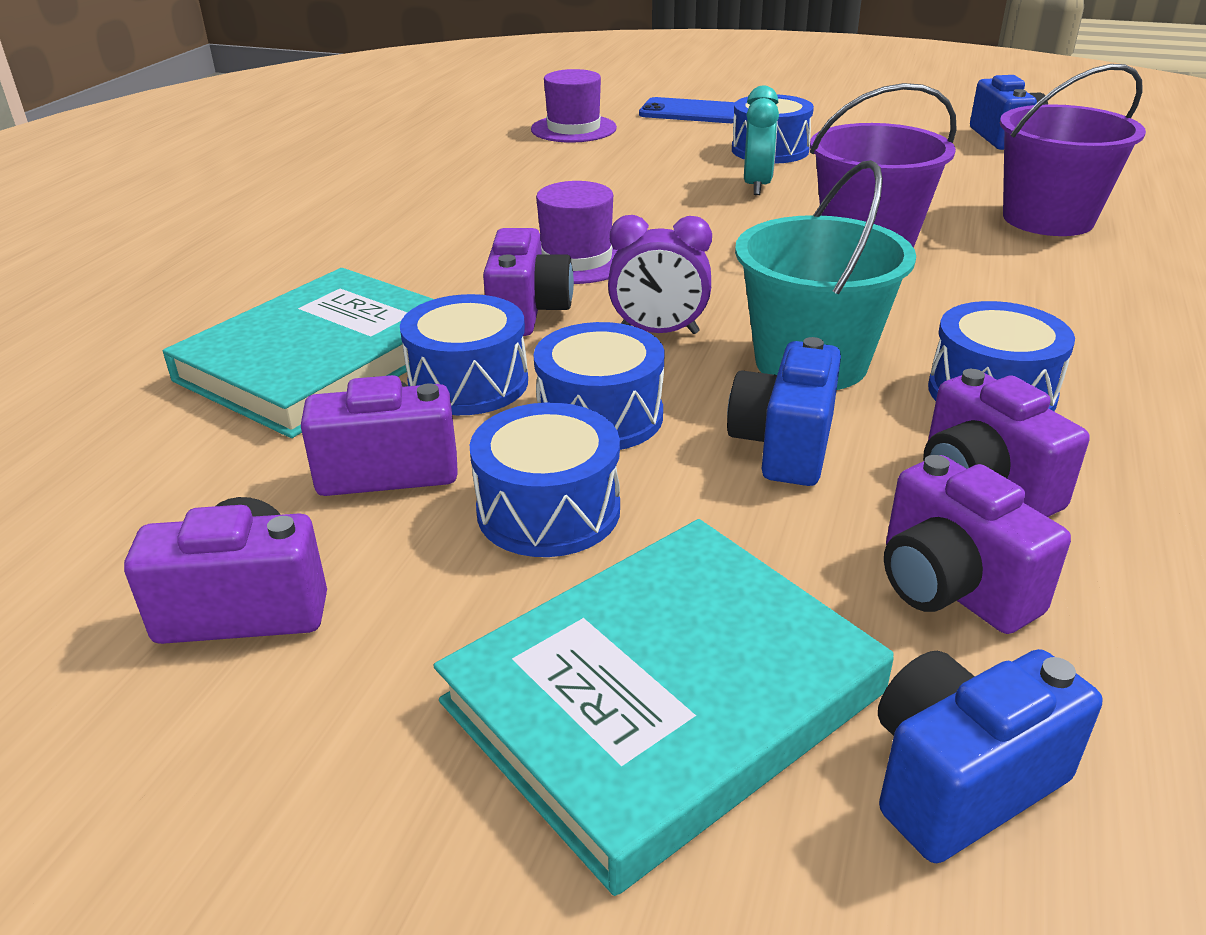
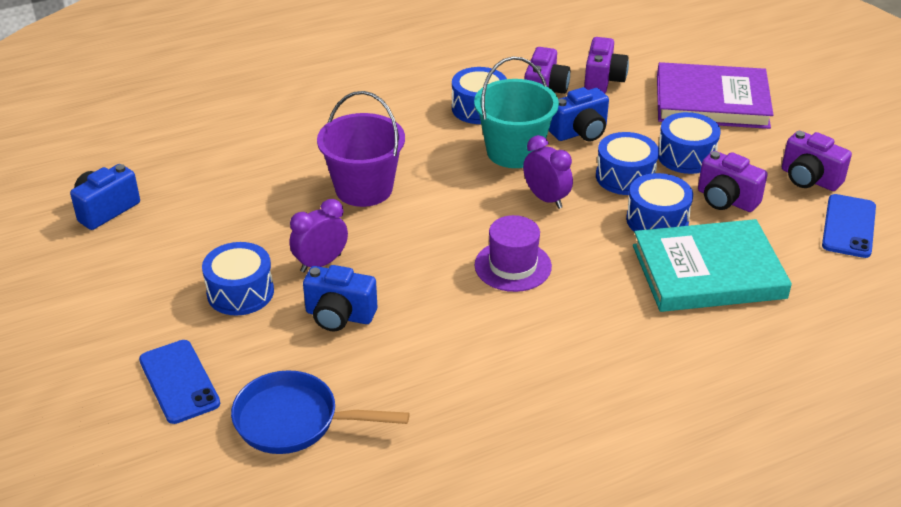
camera: 135 degrees left, 5 degrees up
turquoise book [434,519,894,896] -> purple book [657,62,773,129]
purple camera [483,228,574,336] -> none
purple hat [531,69,617,143] -> blue pan [231,370,410,454]
turquoise clock [744,85,779,195] -> purple clock [289,199,348,272]
blue camera [878,649,1102,863] -> blue camera moved to [303,265,377,331]
purple bucket [999,64,1146,236] -> none
none -> blue phone [822,194,876,258]

